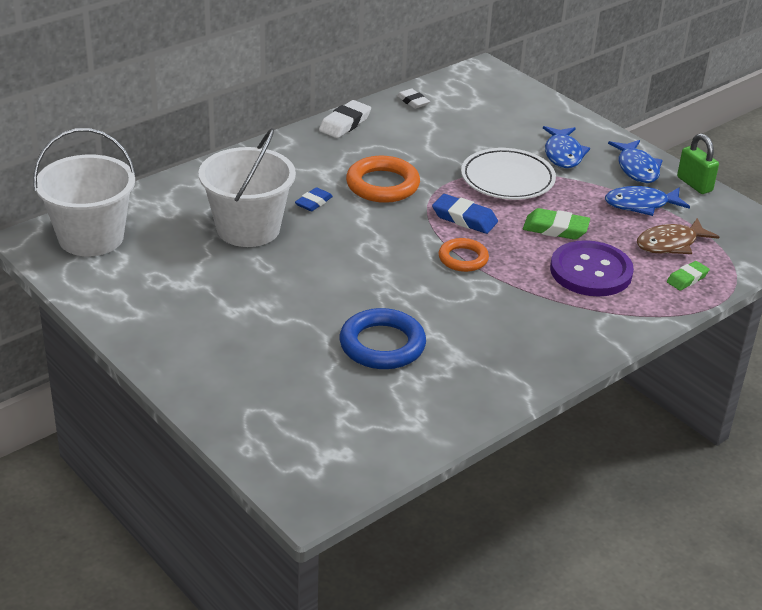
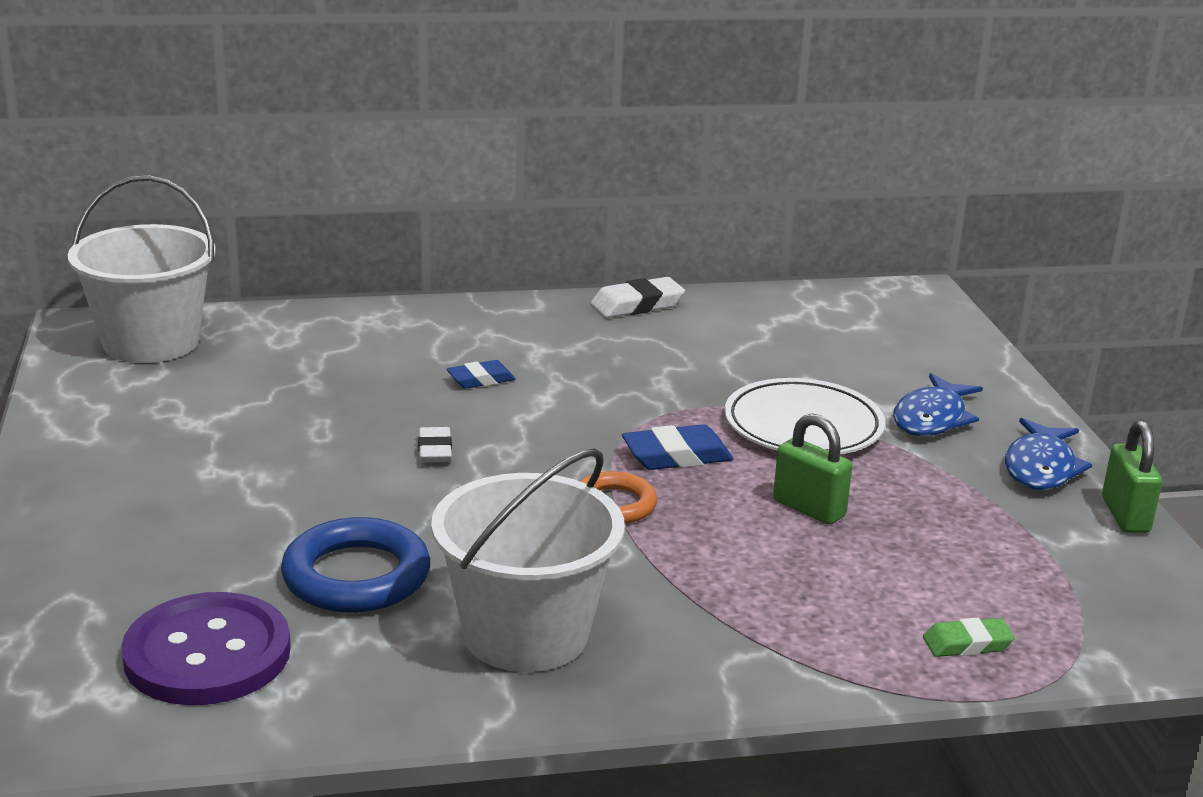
camera: 30 degrees right, 10 degrees down
white bucket [199,128,296,247] -> white bucket moved to [431,449,625,672]
orange ring [346,156,420,203] -> none
white eraser [396,89,430,109] -> white eraser moved to [418,427,452,463]
blue eraser [432,194,498,234] -> blue eraser turned 75 degrees counterclockwise [622,424,733,470]
green eraser [523,208,590,240] -> green padlock [773,414,852,525]
purple button [550,240,634,296] -> purple button moved to [121,592,291,705]
blue fish [605,186,690,216] -> none
brown fish [637,218,719,254] -> none

